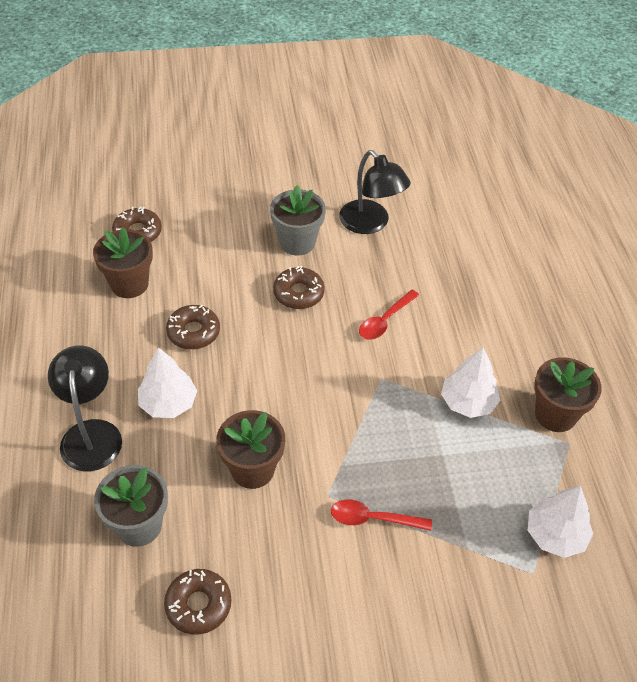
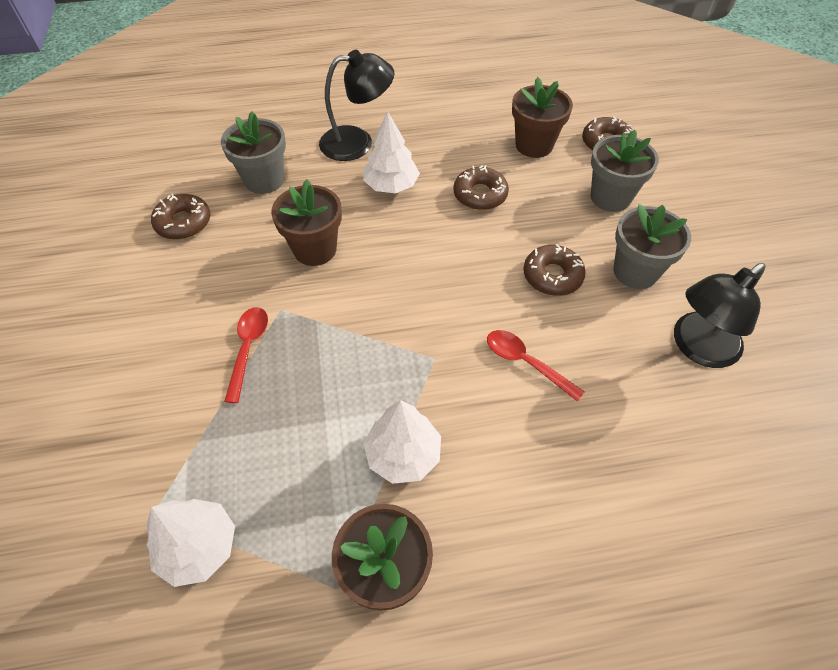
camera: 90 degrees right, 5 degrees up
none -> grey flower pot [591,130,659,212]

